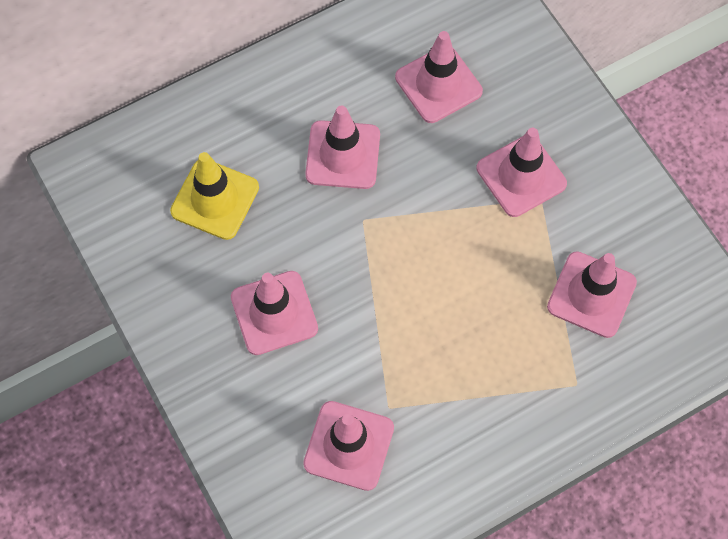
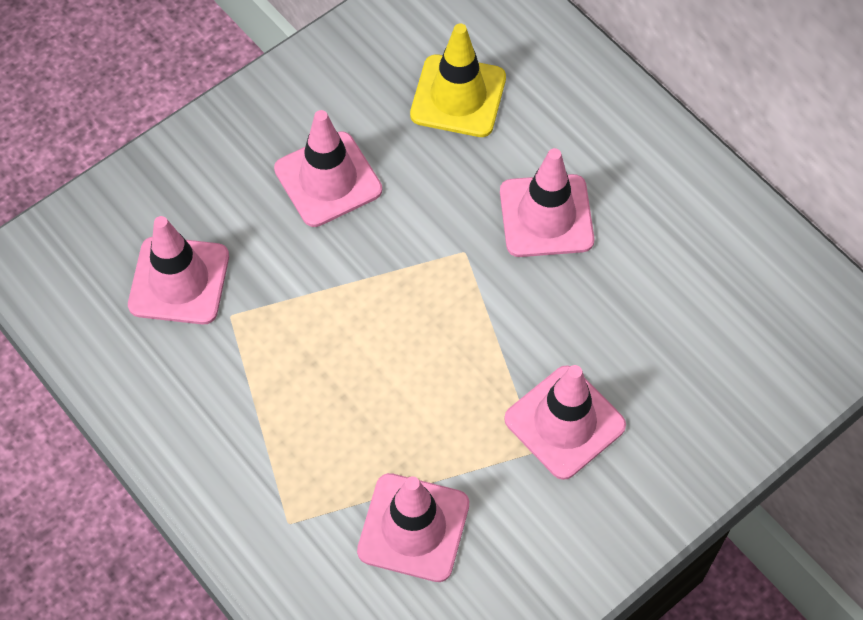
camera: 80 degrees right, 5 degrees down
pink traffic cone [395,31,483,123] -> none

